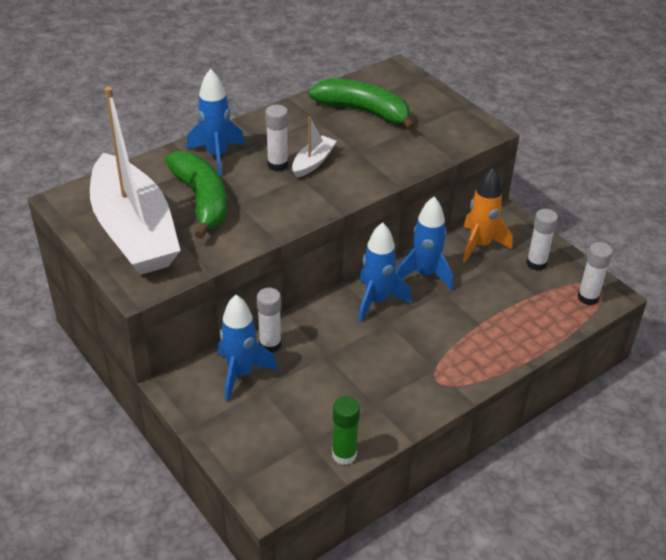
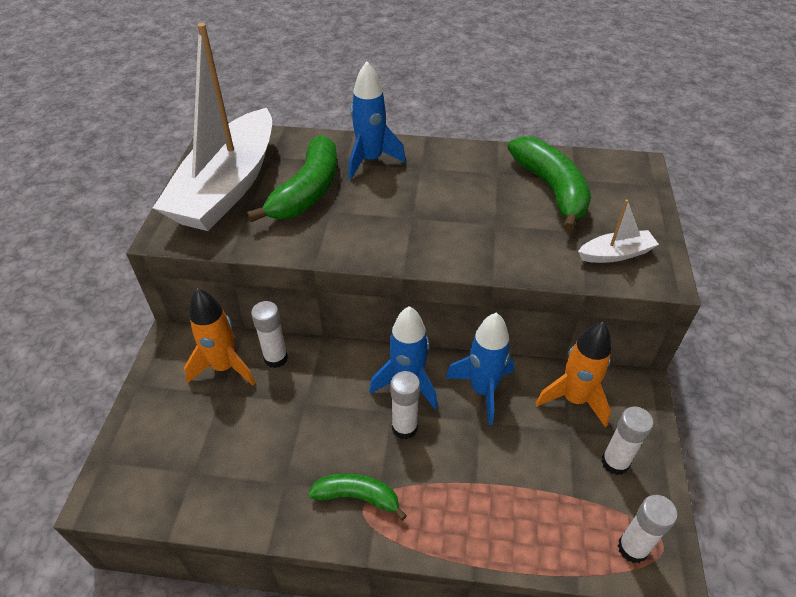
camera: 45 degrees right, 5 degrees up
blue rocket [218,295,278,401] -> orange rocket [184,288,255,385]
white glue stick [265,105,288,171] -> white glue stick moved to [390,371,420,440]
white boat [292,117,337,178] -> white boat moved to [578,199,659,263]
green glue stick [332,396,360,465] -> none
none -> green banana [308,473,407,521]

